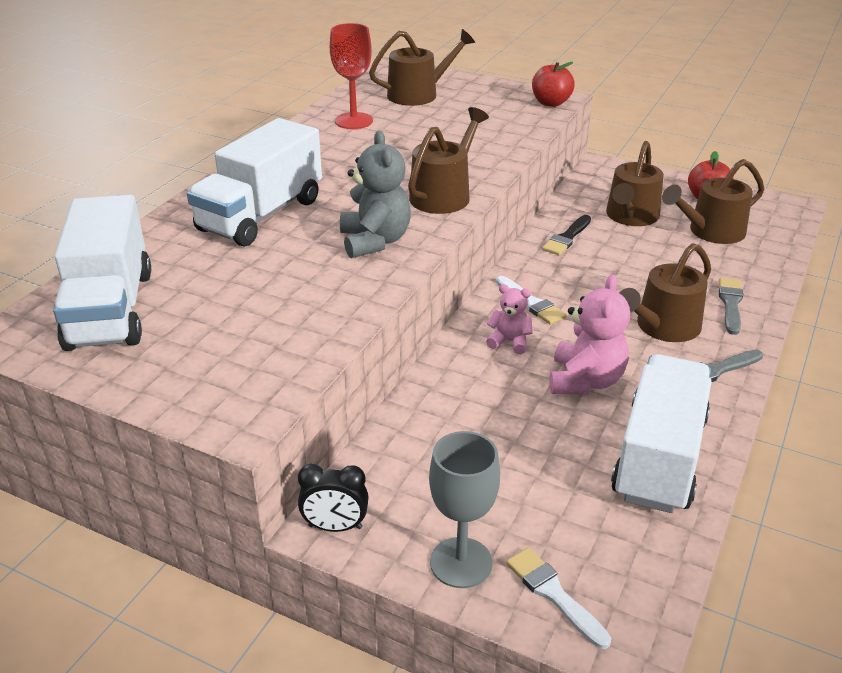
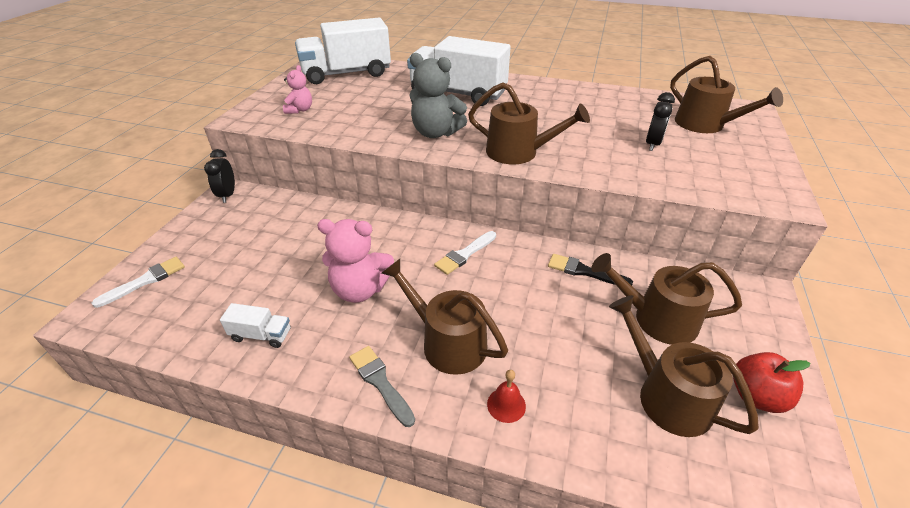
camera: 80 degrees right, 5 degrees up
red goblet [330,23,373,129] -> none
grey teddy bear [340,131,411,258] -> grey teddy bear turned 45 degrees clockwise [409,53,467,138]
grey goblet [429,431,500,588] -> none
pink teddy bear [486,284,533,354] -> pink teddy bear moved to [283,65,312,114]
red apple [532,62,575,107] -> none
white truck [611,354,712,513] -> white truck [220,303,291,348], size x0.42
grey brush [719,278,743,335] -> red bell [487,370,526,423]
none -> black clock [646,92,675,151]

